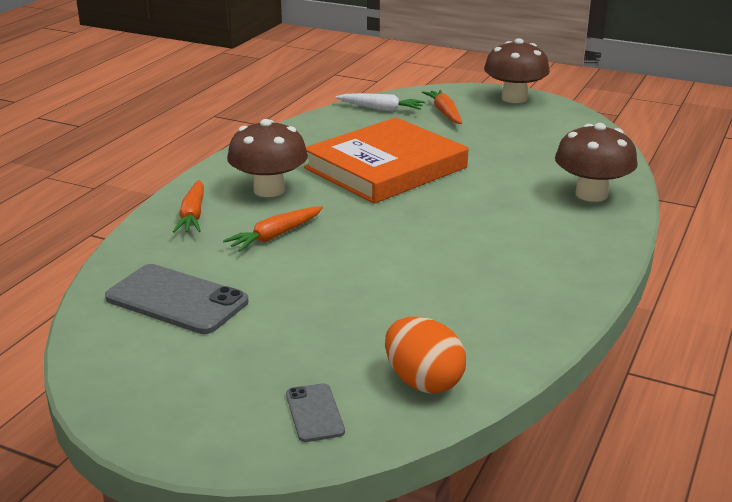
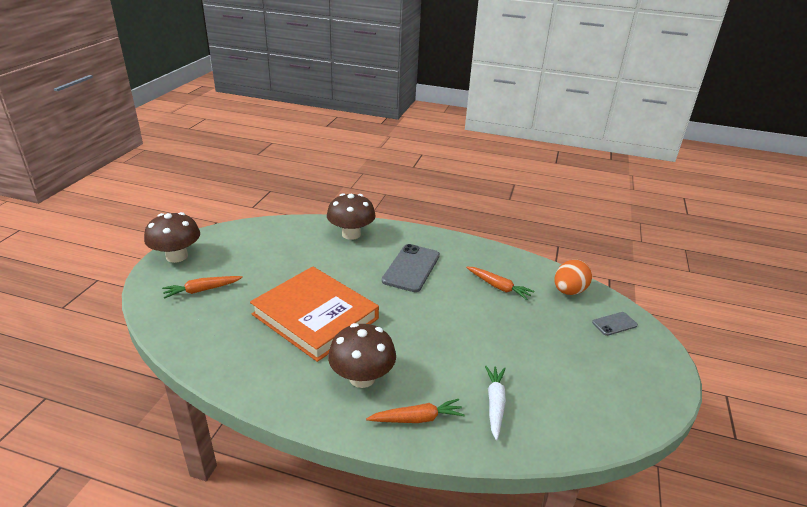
camera: 100 degrees left, 5 degrees up
grey phone [105,264,248,334] -> grey phone moved to [382,244,440,292]
orange carrot [223,206,323,251] -> orange carrot moved to [466,267,535,300]
white carrot [335,93,425,111] -> white carrot moved to [485,365,506,441]

